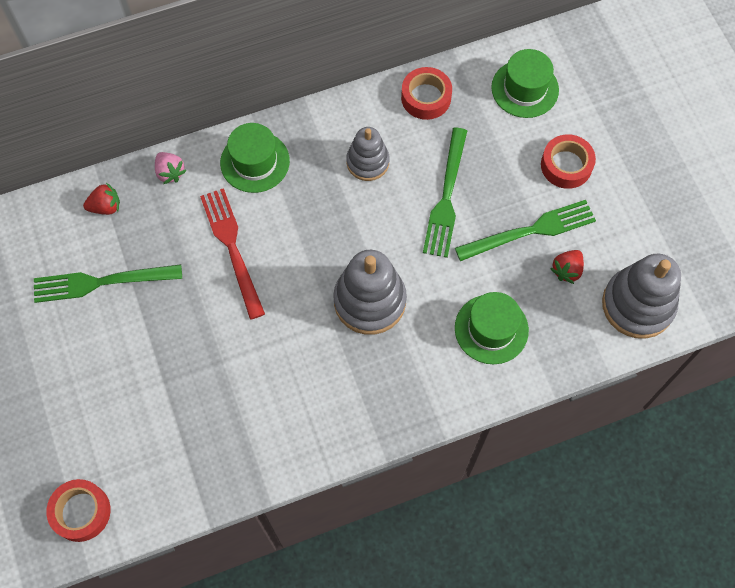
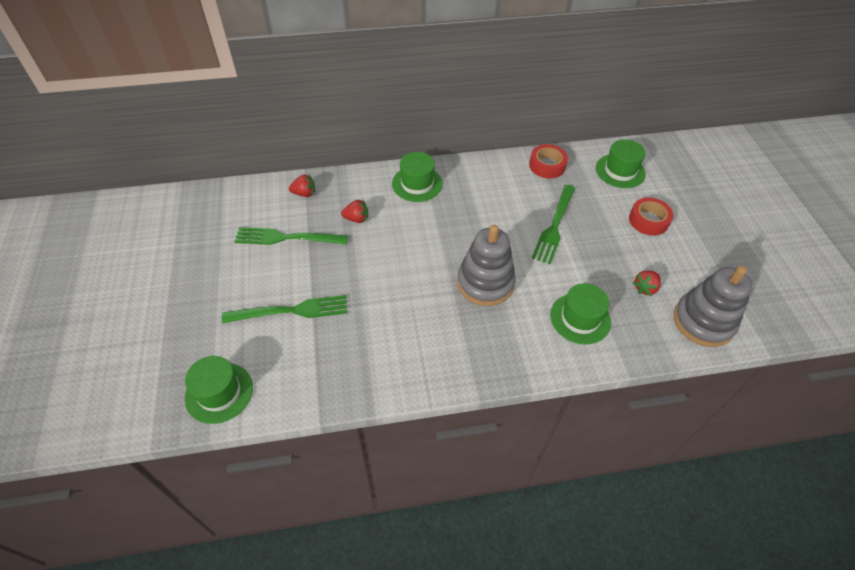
camera: 10 degrees right, 15 degrees down
red tape [46,479,111,542] -> green hat [185,356,253,424]
pink strawberry [155,152,187,184] -> none
red fork [200,188,265,320] -> none
grey stacking toy [346,127,390,181] -> none
green fork [455,200,596,261] -> green fork moved to [222,295,348,323]
none -> red strawberry [341,200,368,223]

